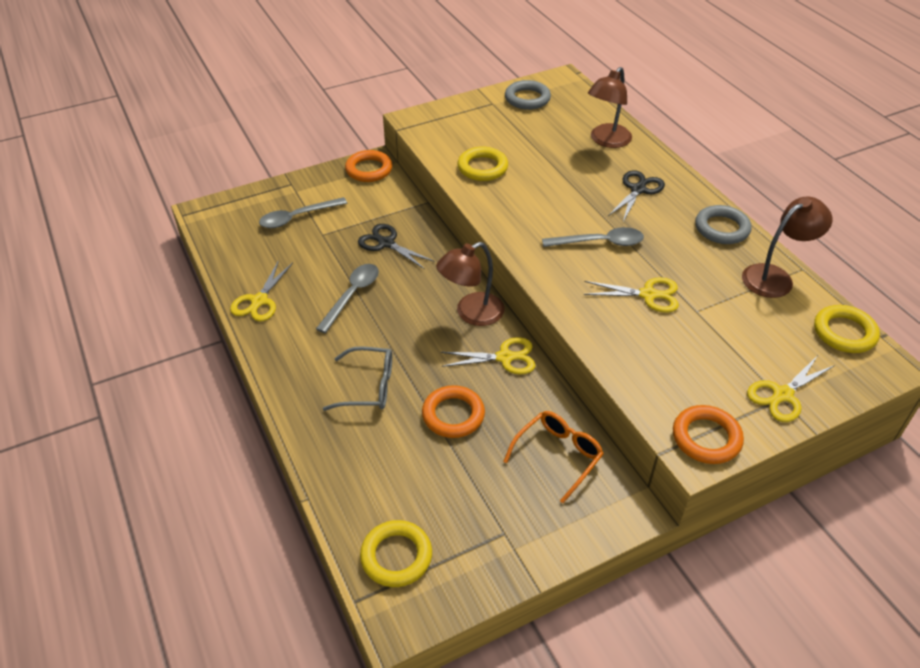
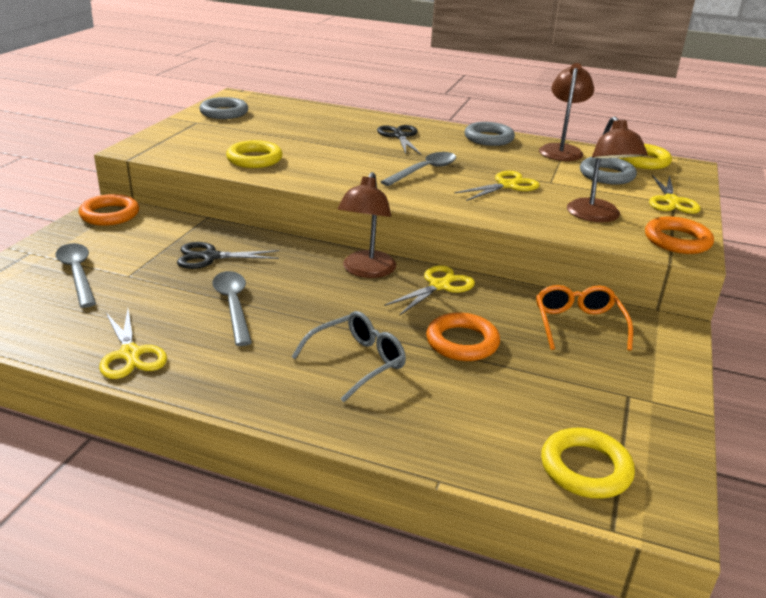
camera: 45 degrees left, 15 degrees down
grey spoon [259,197,347,228] -> grey spoon turned 135 degrees clockwise [56,243,96,308]
brown lamp [588,67,632,148] -> brown lamp moved to [567,116,648,222]
none -> grey ring [580,157,637,185]

